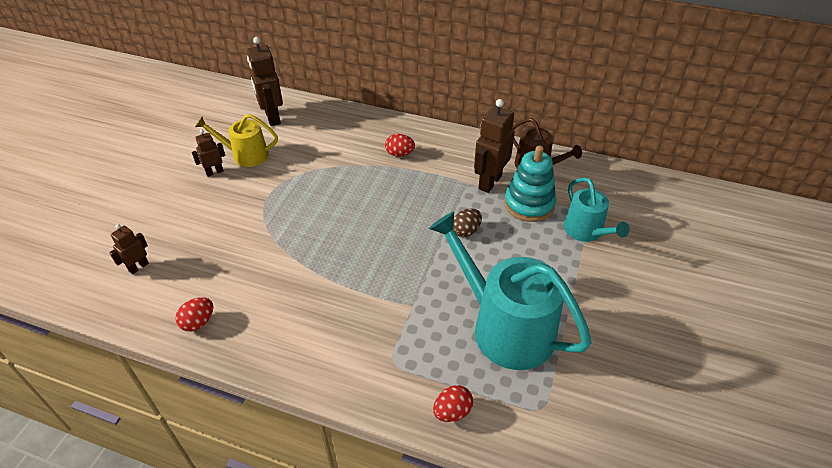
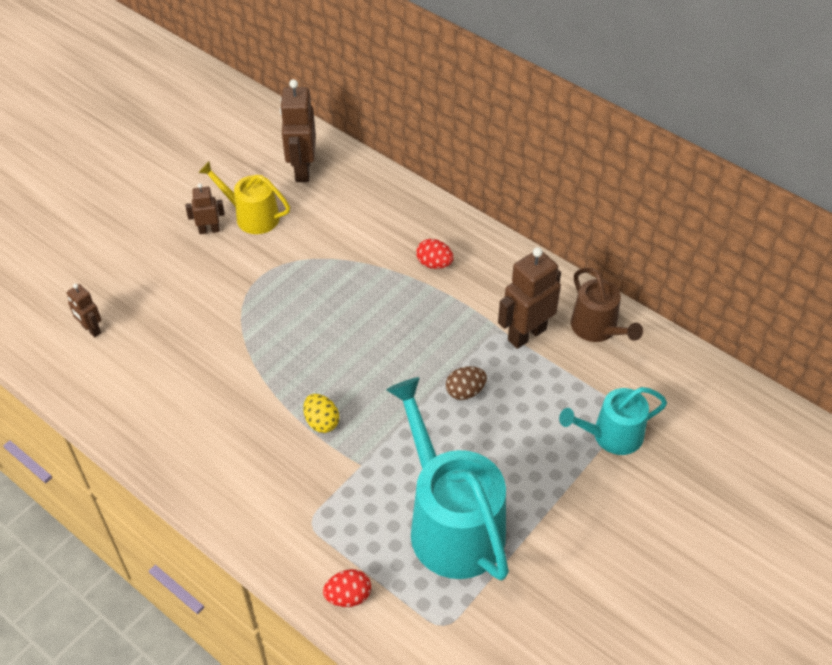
camera: 20 degrees right, 5 degrees up
brown robot [109,224,149,274] -> brown robot turned 105 degrees counterclockwise [67,284,101,337]
red egg [175,297,213,332] -> none
turquoise stacking toy [504,146,556,222] -> none
turquoise watering can [564,177,630,242] -> turquoise watering can turned 75 degrees clockwise [559,387,667,455]
none -> yellow egg [303,394,339,433]

